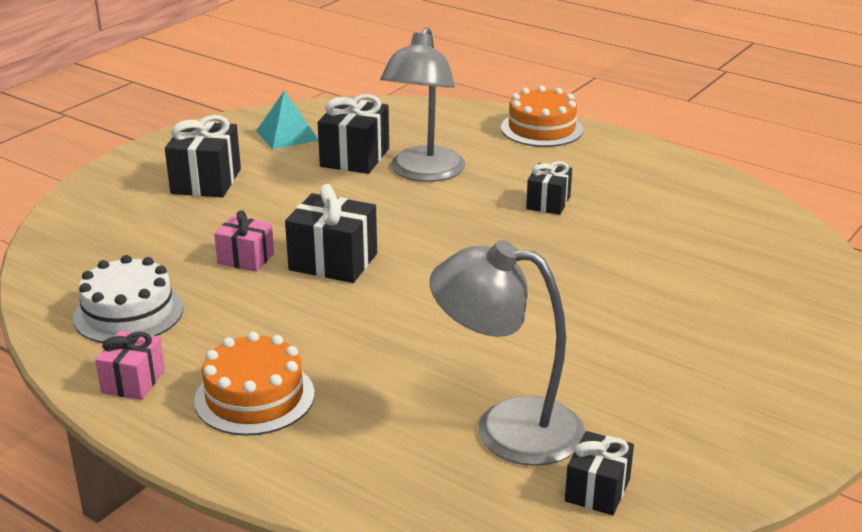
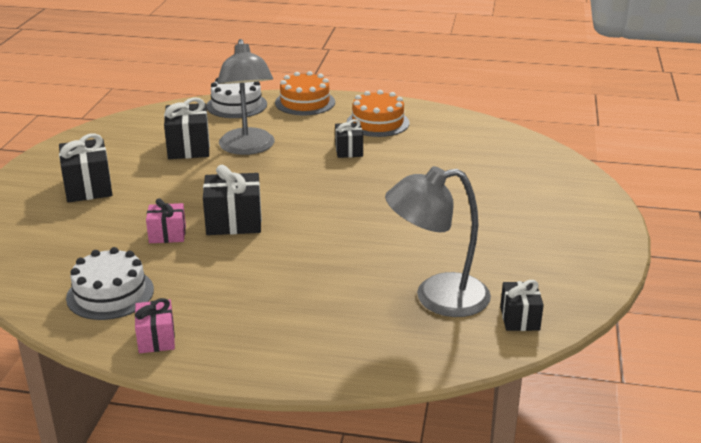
camera: 25 degrees left, 0 degrees up
orange cake [194,332,315,436] -> orange cake moved to [347,90,409,137]
turquoise pyramid [256,91,318,150] -> none
none -> white cake [206,78,267,118]

